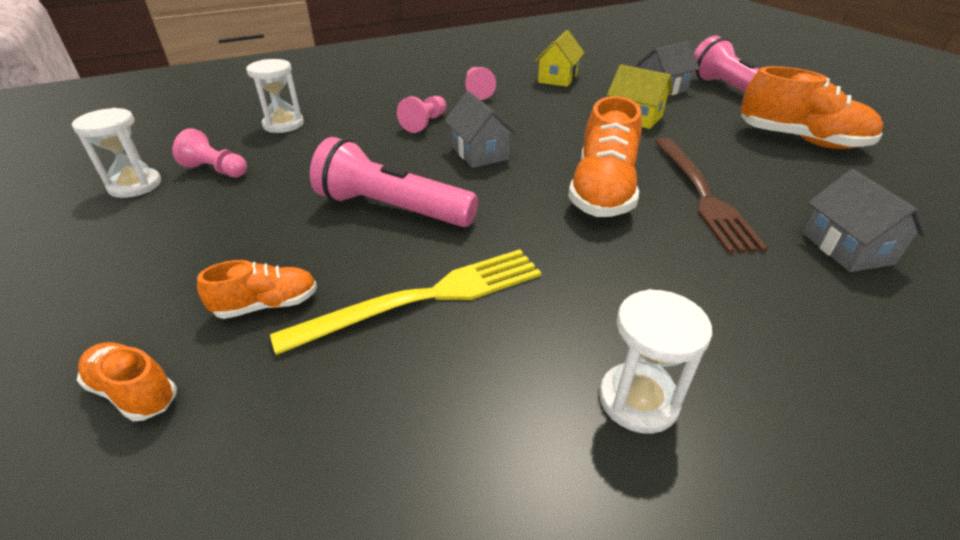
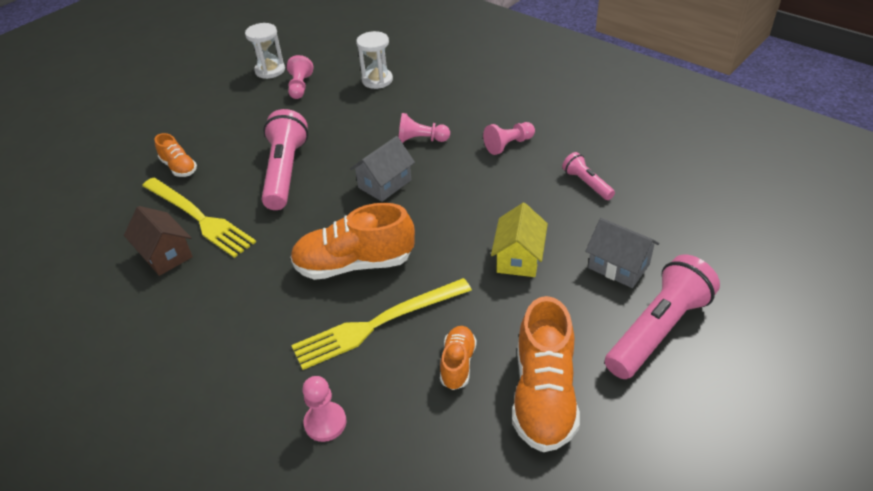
camera: 70 degrees right, 5 degrees up
orange shoe [77,342,177,421] -> orange shoe moved to [440,326,477,390]
yellow house [535,30,584,87] -> pink flashlight [562,152,615,200]
white hourglass [599,289,712,434] -> none
brown fork [655,138,768,253] -> yellow fork [291,278,472,370]
grey house [803,169,927,272] -> pink pawn [302,376,346,442]
none -> brown house [124,206,193,276]

